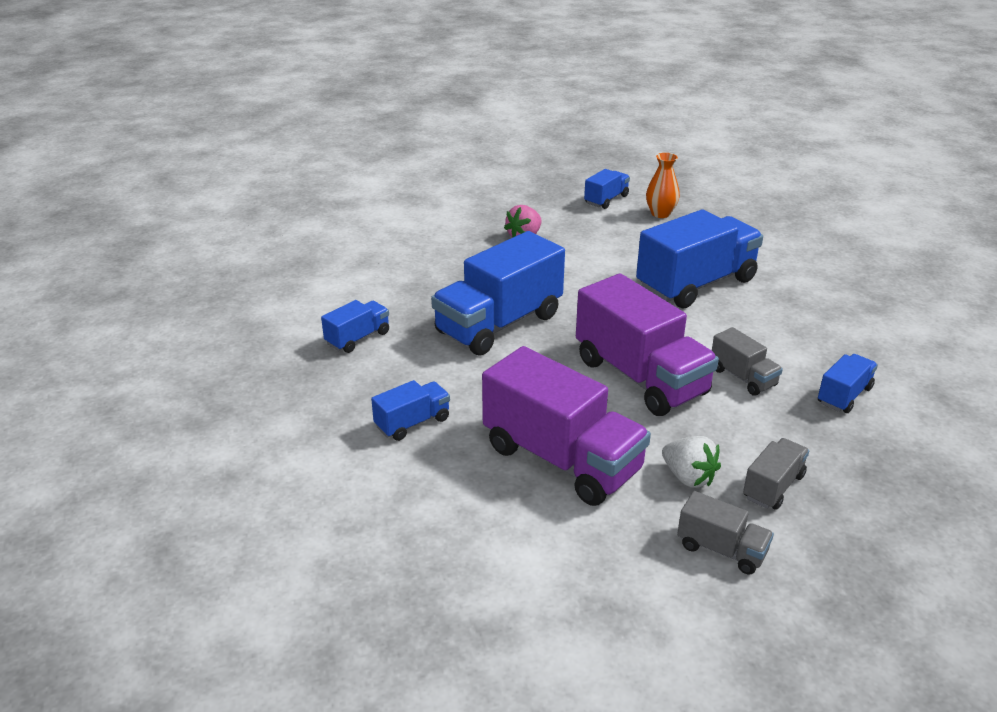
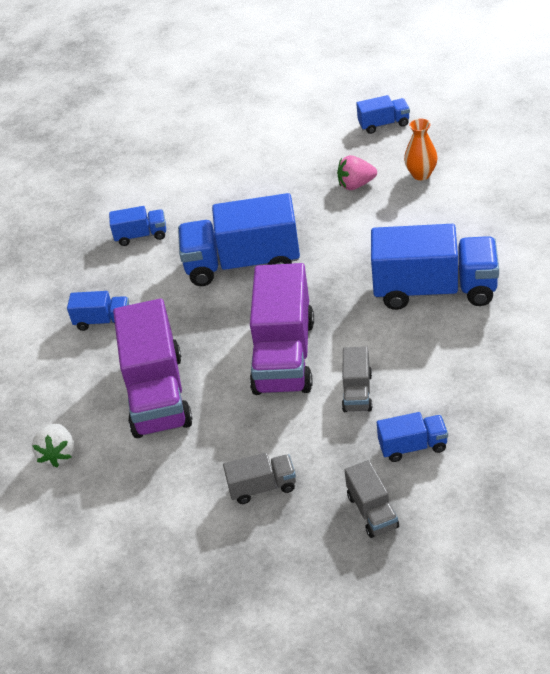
camera: 45 degrees right, 10 degrees up
blue truck [584,169,630,209] -> blue truck moved to [356,95,410,134]
orange vase [646,153,680,218] -> orange vase moved to [404,118,438,180]
white strawberry [662,436,721,488] -> white strawberry moved to [32,423,75,468]
grey truck [677,491,774,574] -> grey truck moved to [345,460,399,538]

